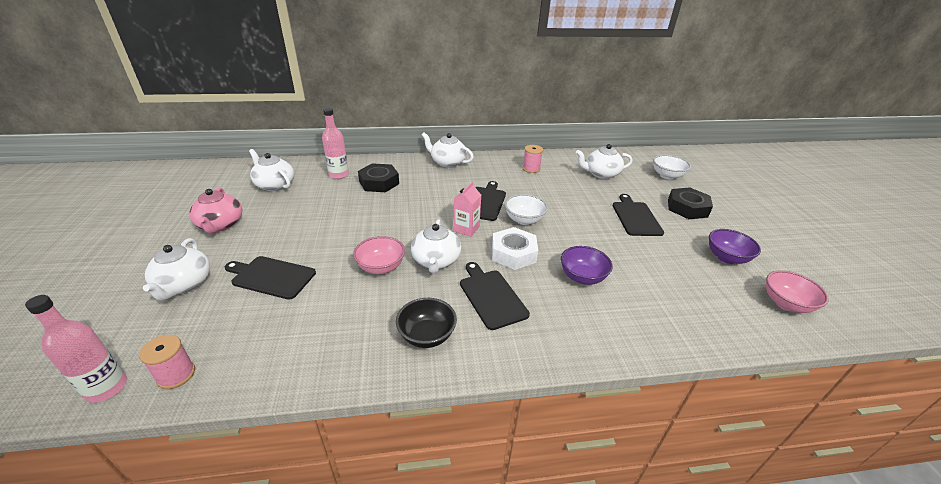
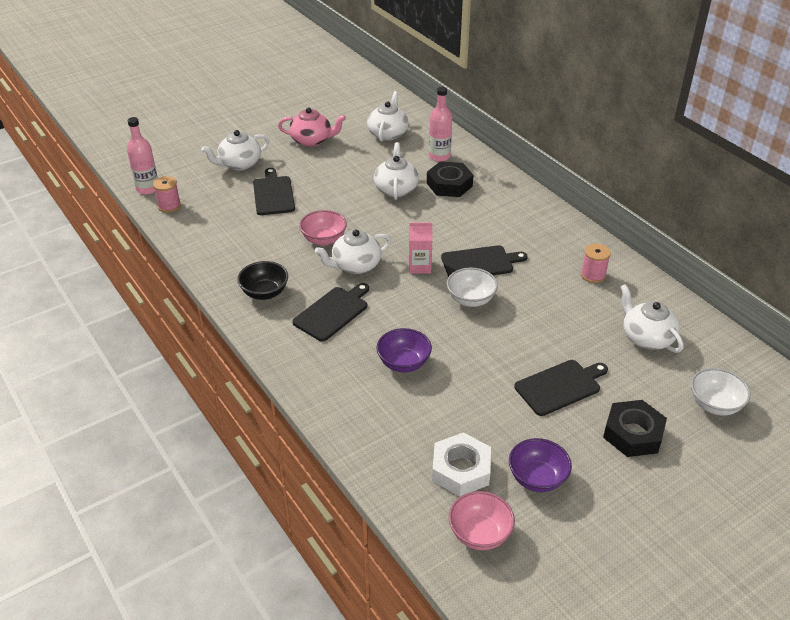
camera: 65 degrees right, 5 degrees up
pink teapot [189,187,242,233] -> pink teapot turned 135 degrees counterclockwise [278,107,346,147]
white teapot [422,132,474,168] -> white teapot moved to [374,142,419,200]
white nut [492,227,538,270] -> white nut moved to [432,432,491,496]

